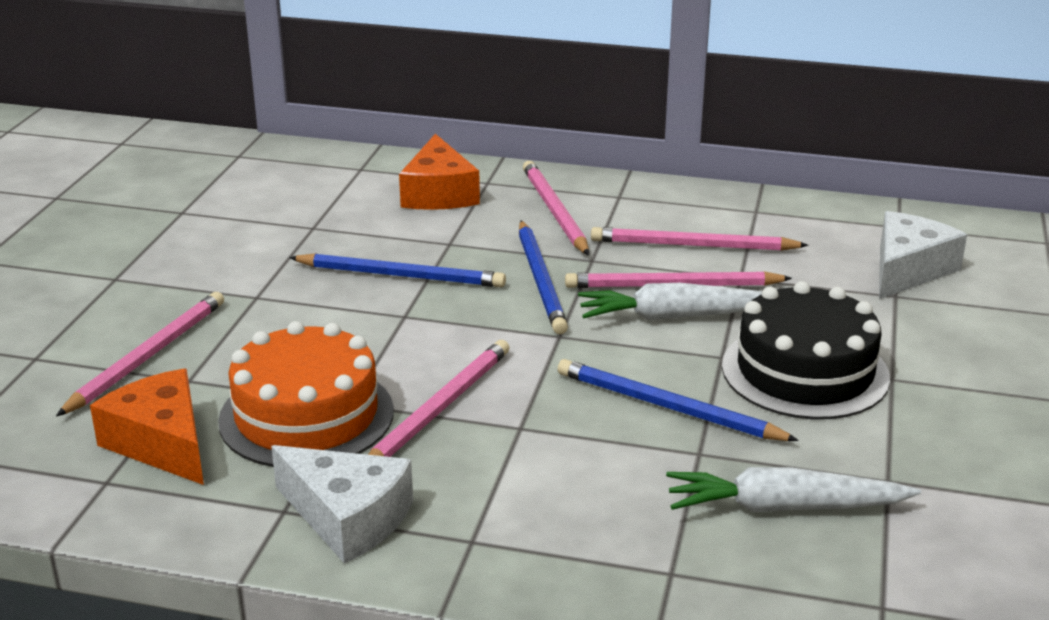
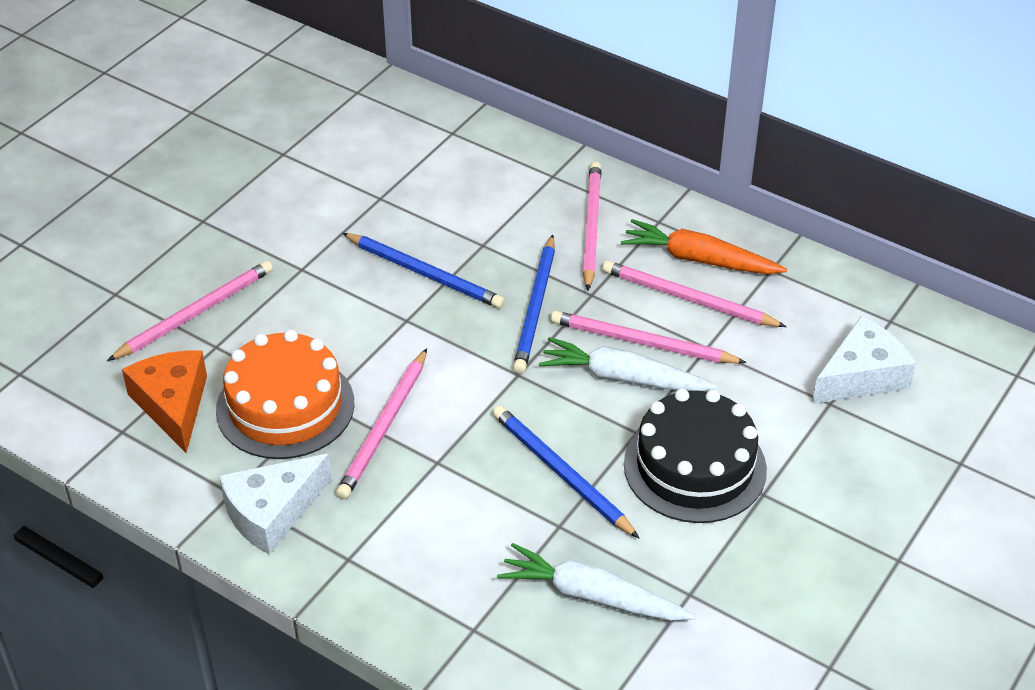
camera: 20 degrees right, 15 degrees up
white cheese [271,445,413,564] -> white cheese turned 90 degrees clockwise [219,454,331,555]
pink pencil [368,340,510,457] -> pink pencil turned 150 degrees clockwise [336,348,427,500]
orange cheese [399,134,480,210] -> none
none -> orange carrot [621,219,787,274]

